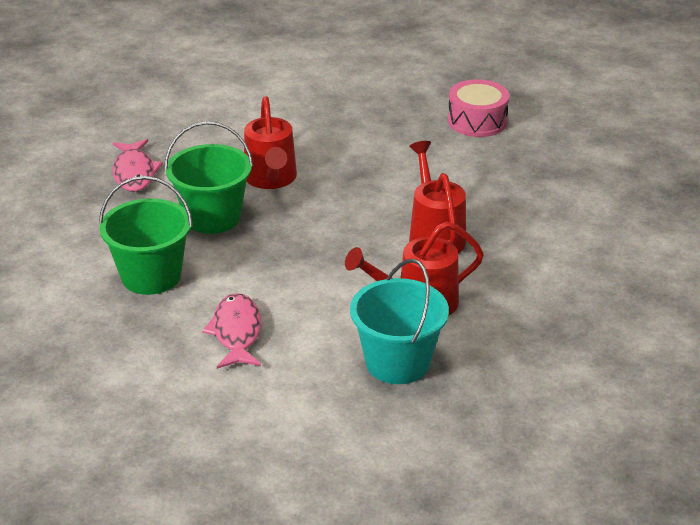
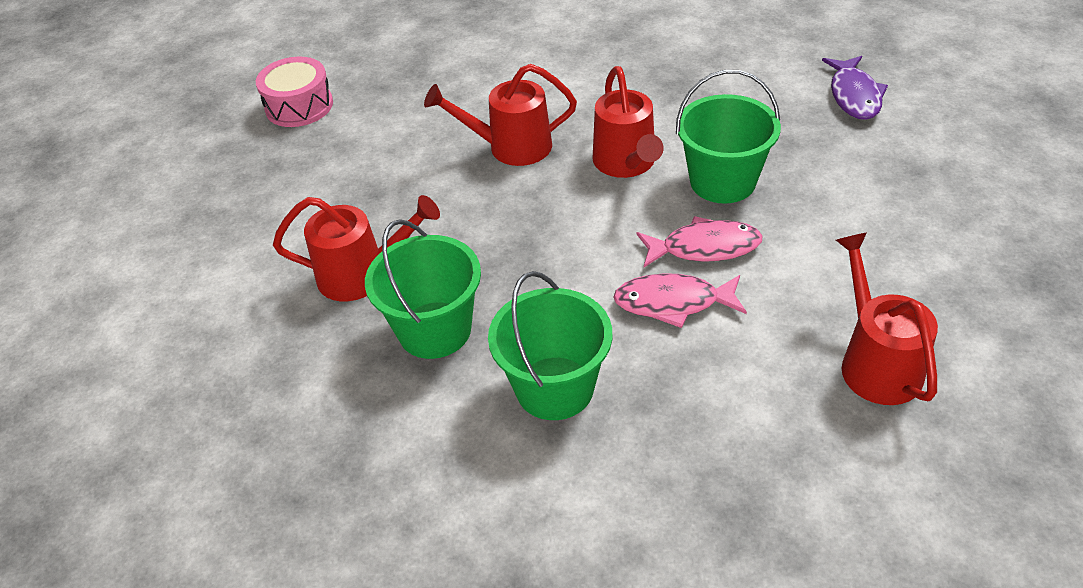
camera: 80 degrees left, 10 degrees up
pink fish [112,139,163,191] -> pink fish moved to [637,216,763,267]
turquoise bucket [350,259,449,384] -> green bucket [676,70,781,204]
none -> purple fish [822,56,888,120]
none -> red watering can [836,232,938,405]

